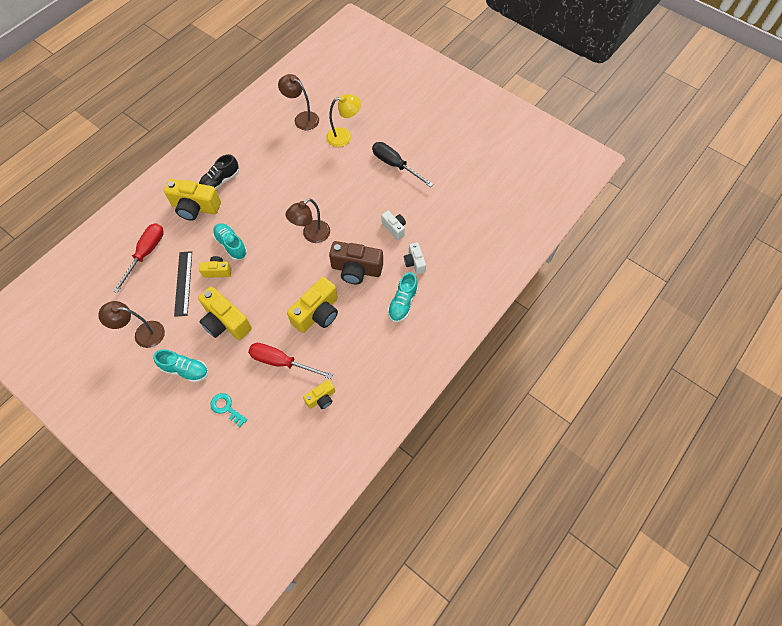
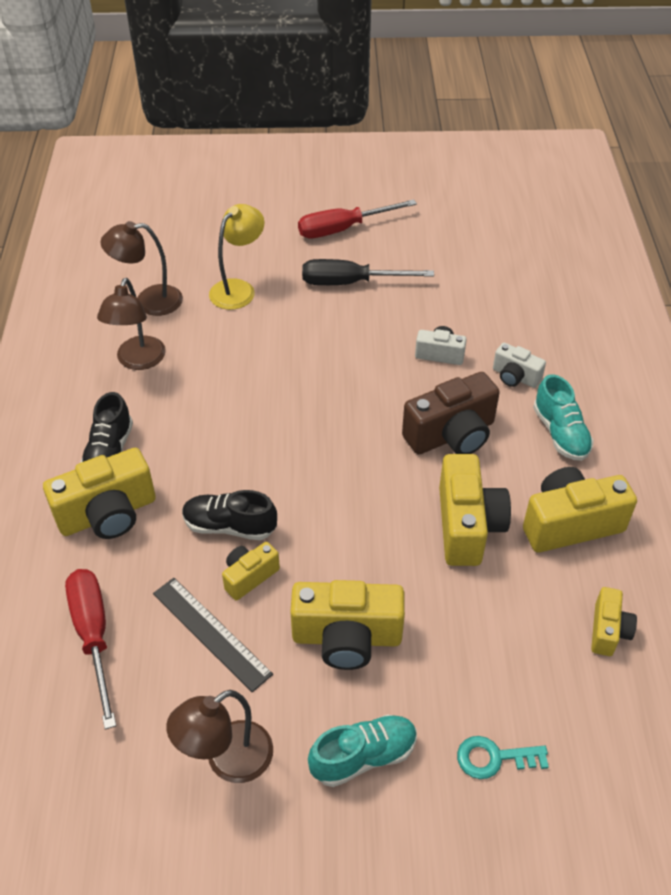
camera: 40 degrees left, 15 degrees down
turquoise shoe [213,223,247,260] -> black shoe [182,490,277,540]
red screwdriver [248,343,333,379] -> red screwdriver moved to [298,199,417,238]
brown lamp [285,199,330,243] -> brown lamp moved to [97,278,166,370]
none -> yellow camera [523,467,637,552]

